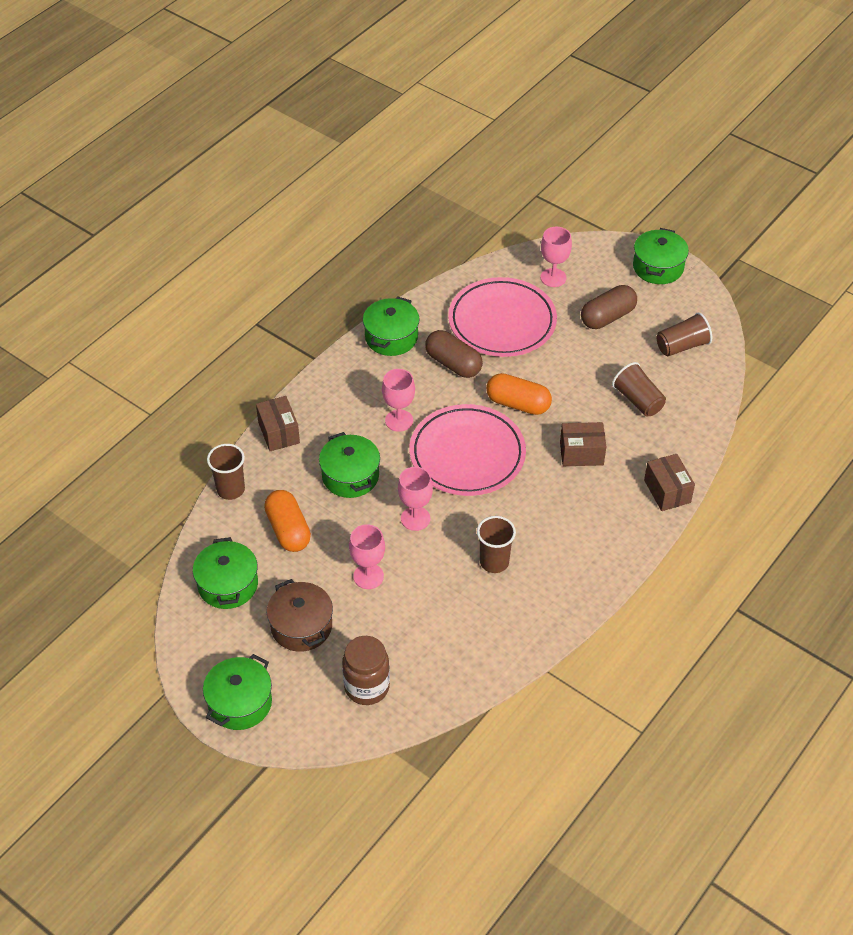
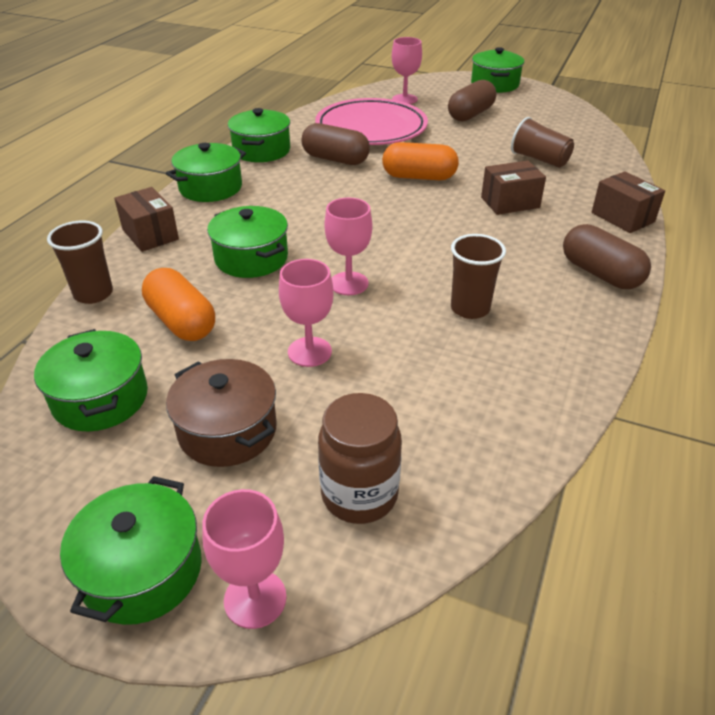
camera: 15 degrees left, 10 degrees down
pink goblet [382,369,415,432] -> pink goblet moved to [202,489,286,629]
pink plate [409,404,526,496] -> none
brown cup [657,312,712,356] -> none
none -> green pot [166,143,246,202]
none -> brown capsule [563,224,651,289]

